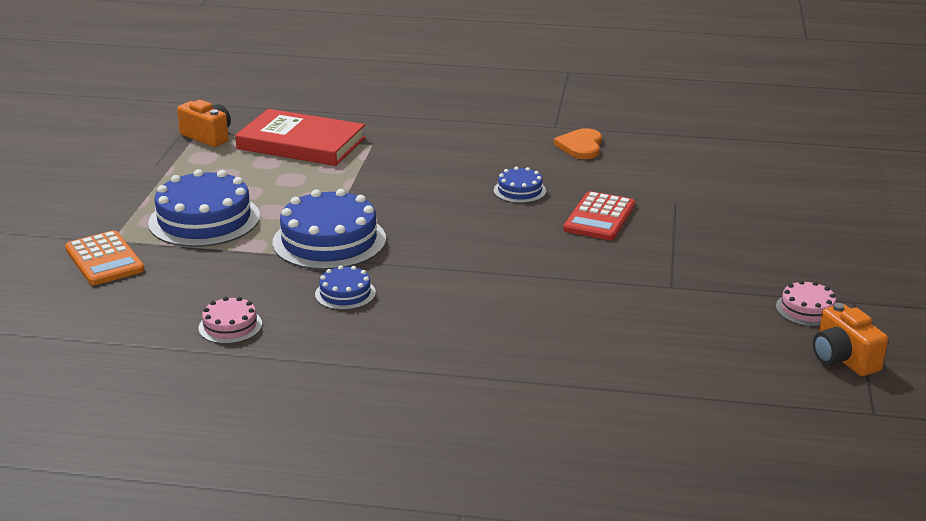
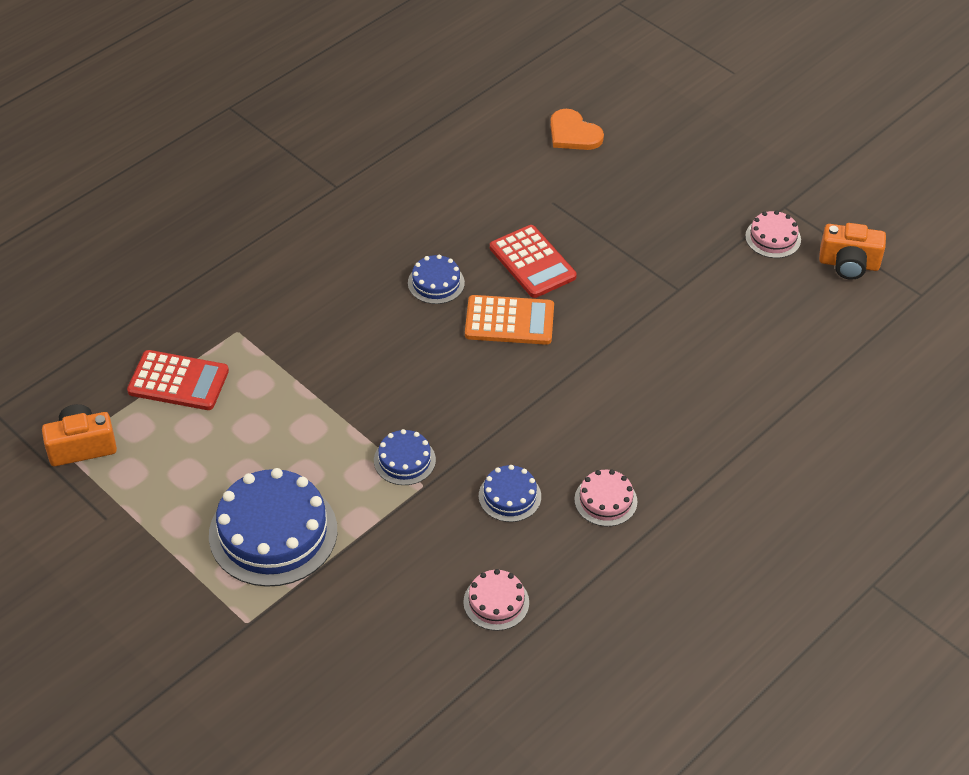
camera: 55 degrees left, 20 degrees up
orange calculator [65,230,144,285] -> orange calculator moved to [465,295,554,345]
red book [235,109,366,166] -> red calculator [127,350,229,410]
blue cake [272,189,386,270] -> blue cake [374,429,436,485], size x0.50
orange heart [554,128,602,159] -> orange heart moved to [550,109,604,150]
none -> pink cake [574,470,637,526]

